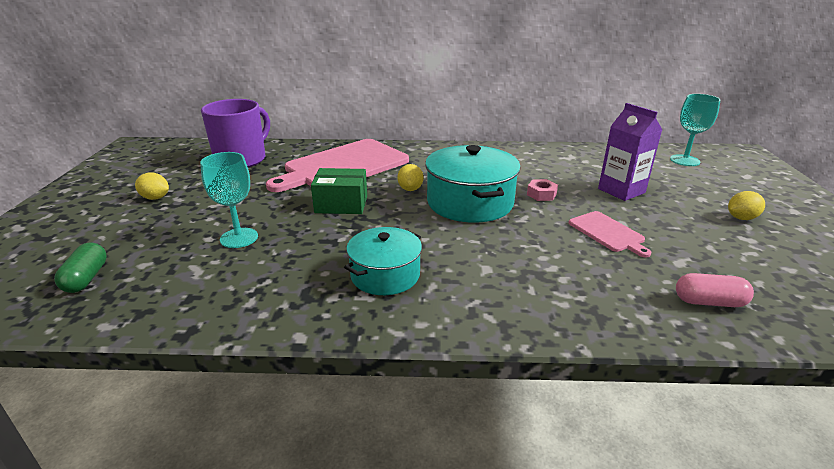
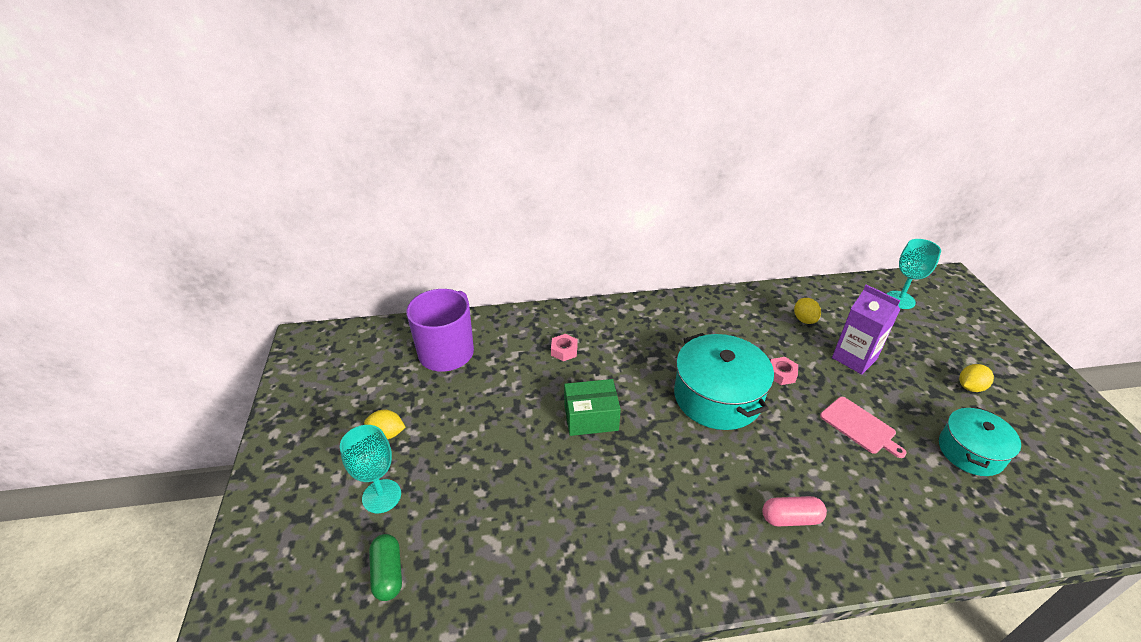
camera: 10 degrees left, 10 degrees up
turquoise goblet [200,152,258,248] -> turquoise goblet moved to [340,425,401,513]
pink cutting board [266,139,409,192] -> pink nut [551,334,578,361]
turquoise pot [344,227,422,295] -> turquoise pot moved to [939,407,1021,476]
yellow lemon [397,164,423,191] -> yellow lemon moved to [794,298,821,324]
pink capsule [676,273,754,307] -> pink capsule moved to [762,496,827,527]

